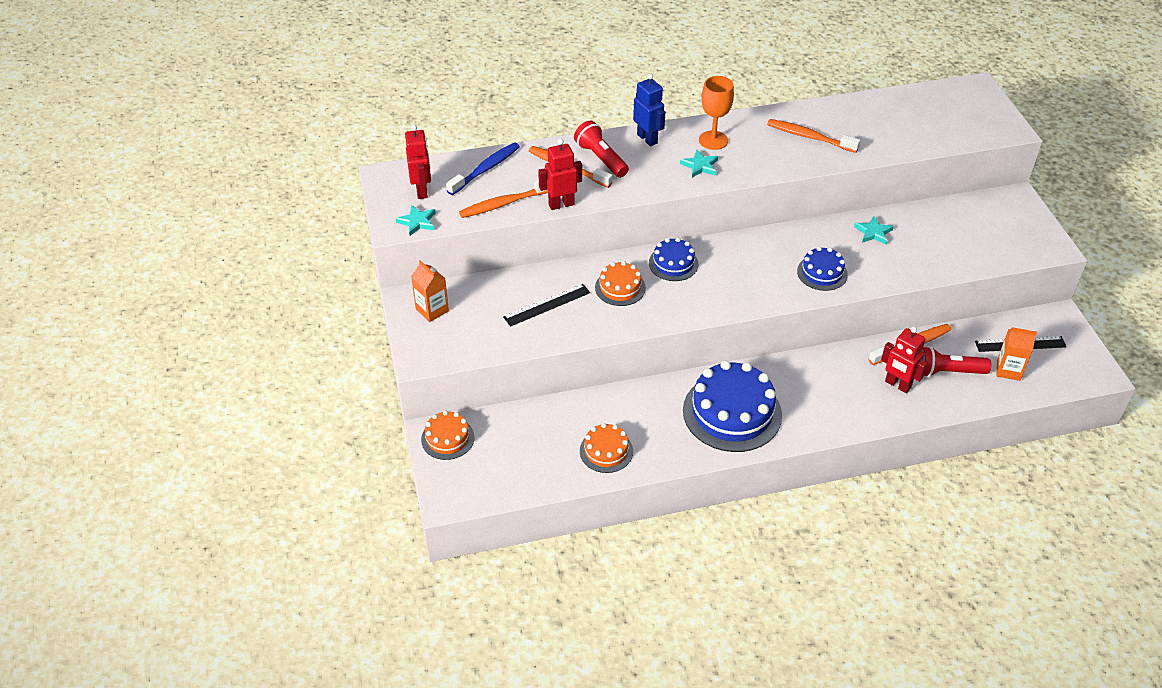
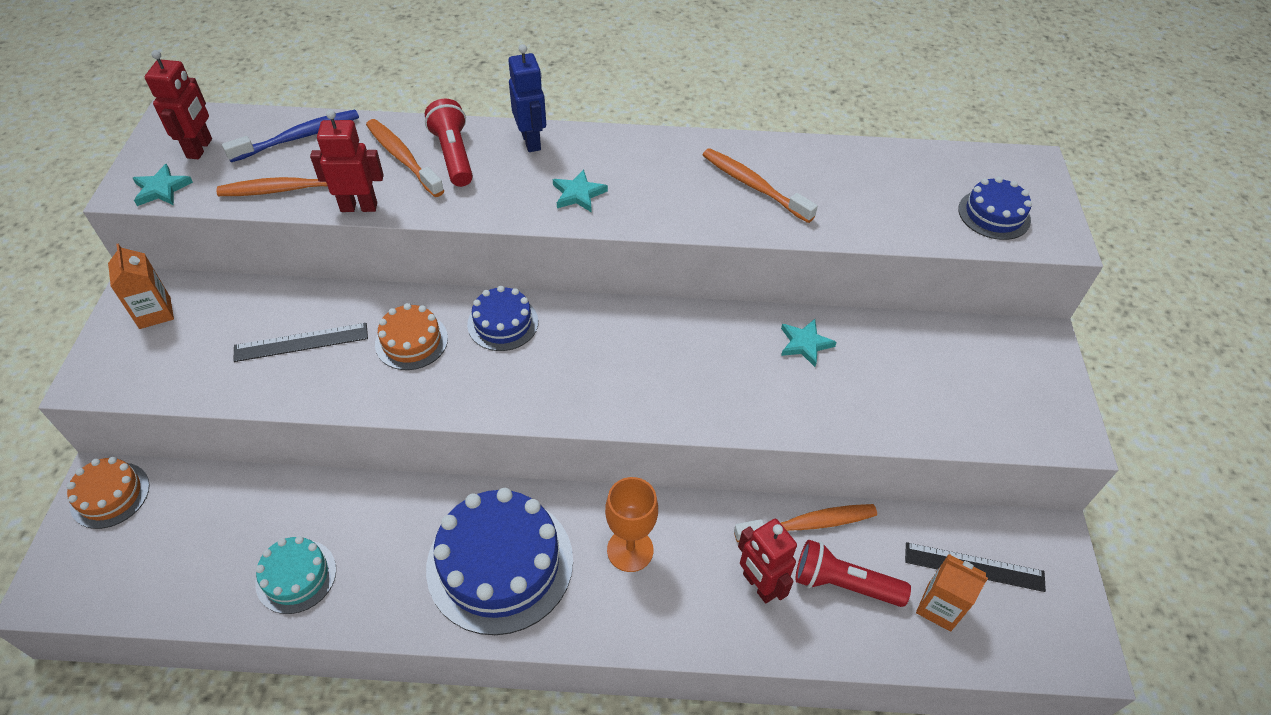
camera: 15 degrees right, 5 degrees up
orange cake [580,423,633,473] -> turquoise cake [255,536,336,614]
orange goblet [699,76,734,150] -> orange goblet moved to [605,477,658,572]
blue cake [797,247,848,291] -> blue cake moved to [958,177,1032,240]

